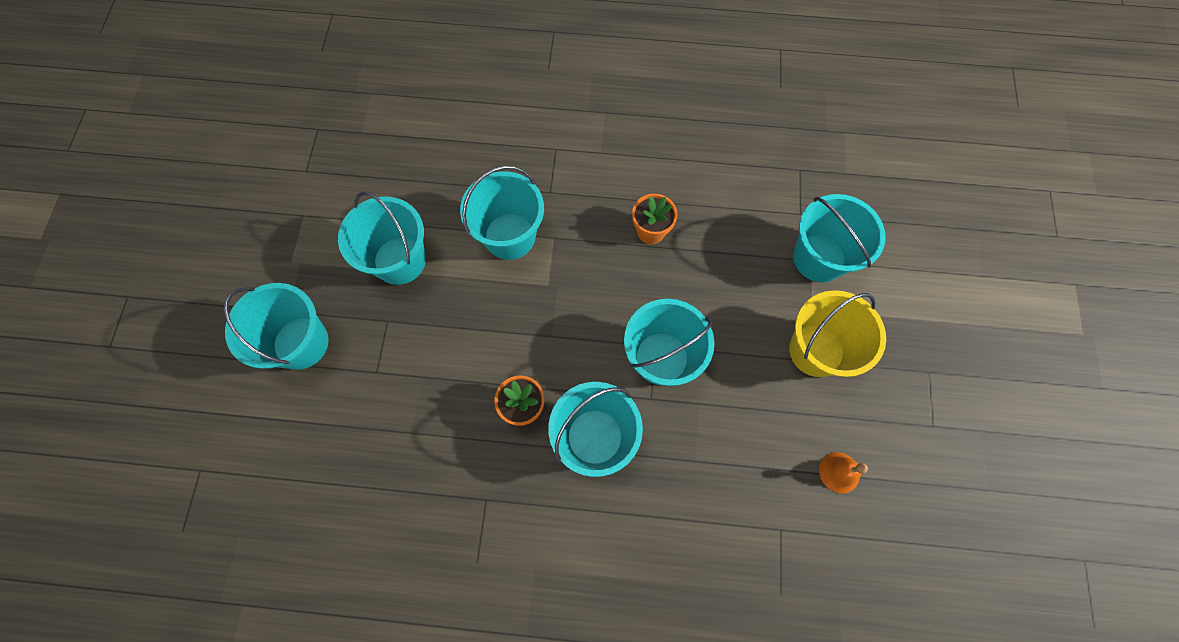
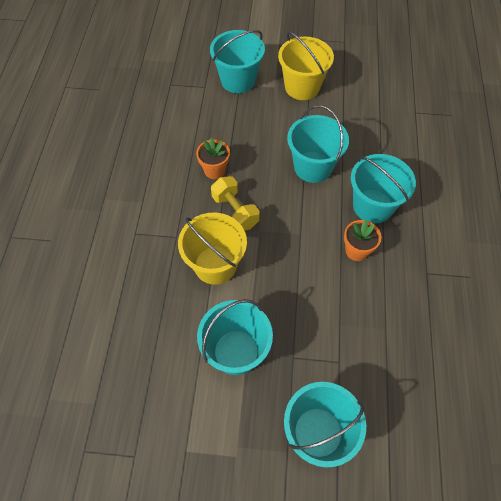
camera: 90 degrees left, 10 degrees down
turquoise bucket [460,166,544,260] -> yellow bucket [178,213,247,285]
orange bell [819,452,868,493] -> none
none -> yellow dumbbell [211,176,260,231]

